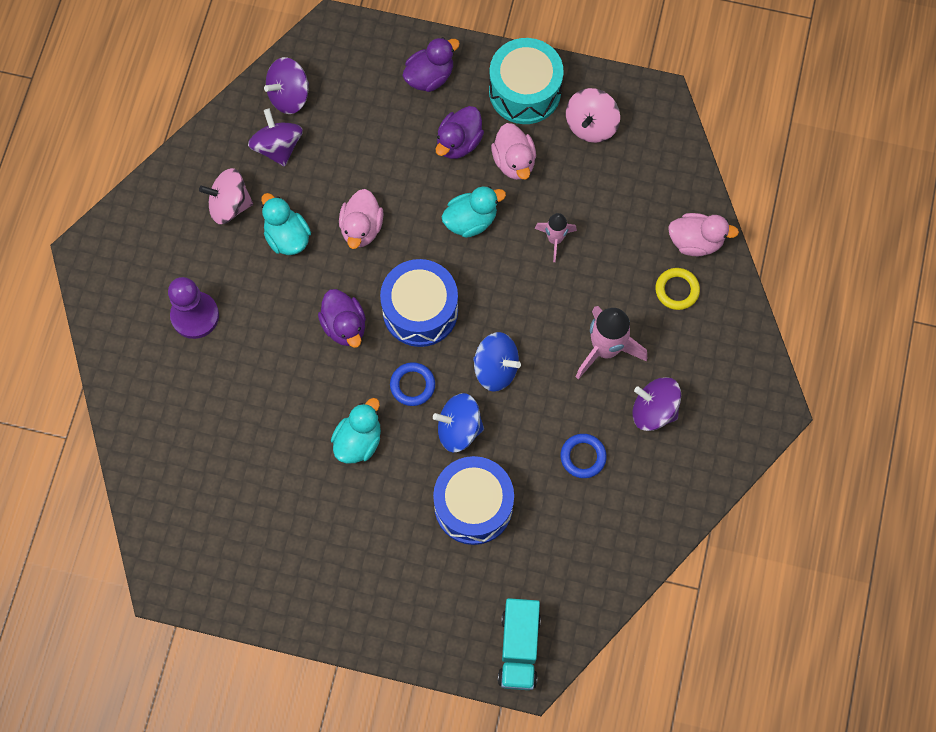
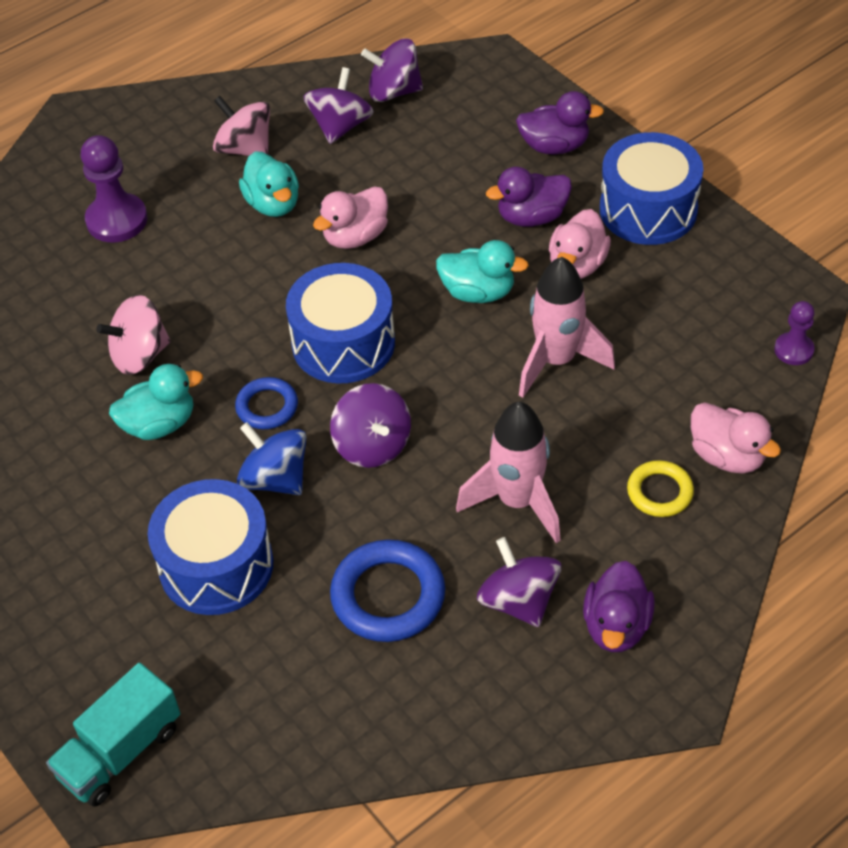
camera: 40 degrees right, 20 degrees down
turquoise duck [261,193,311,255] -> turquoise duck turned 150 degrees clockwise [239,151,299,217]
purple duck [318,289,366,348] -> purple duck moved to [583,561,655,652]
blue spinning top [473,332,521,392] -> purple spinning top [330,383,411,468]
turquoise drum [489,38,564,124] -> blue drum [600,132,703,245]
pink rocket [535,213,577,262] -> pink rocket [519,257,615,398], size x1.72
blue ring [561,434,607,478] -> blue ring [330,539,445,642], size x1.67
pink spinning top [566,88,620,143] -> pink spinning top moved to [96,295,171,375]
none -> purple pawn [774,301,815,365]

